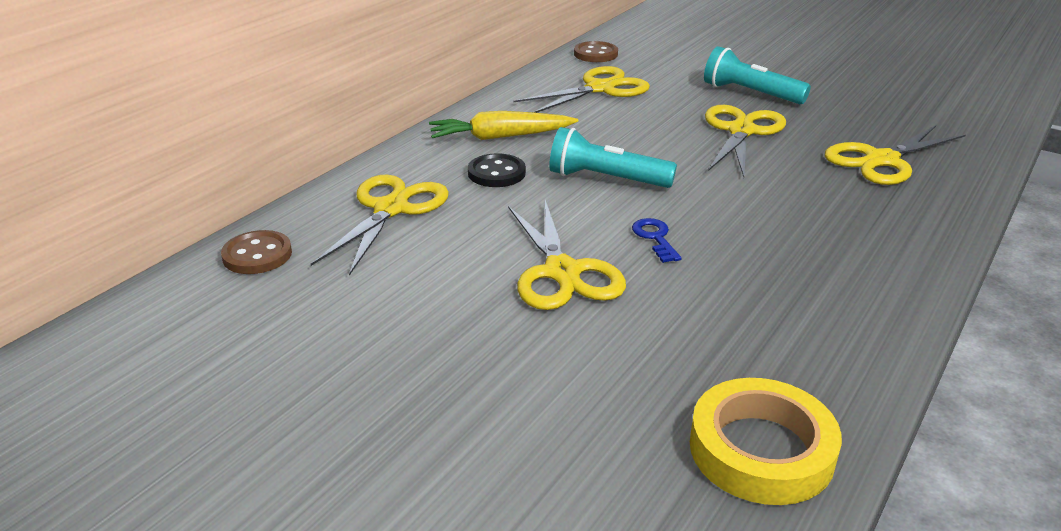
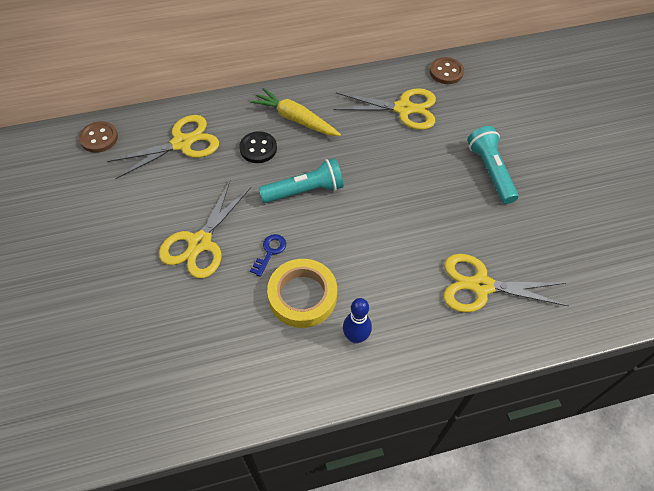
camera: 40 degrees right, 25 degrees up
turquoise flashlight [549,127,677,188] -> turquoise flashlight turned 105 degrees clockwise [259,158,343,203]
yellow tape [690,378,842,505] -> yellow tape moved to [267,259,337,328]
yellow scissors [705,105,786,177] -> none
none -> blue bowling pin [343,298,372,344]

